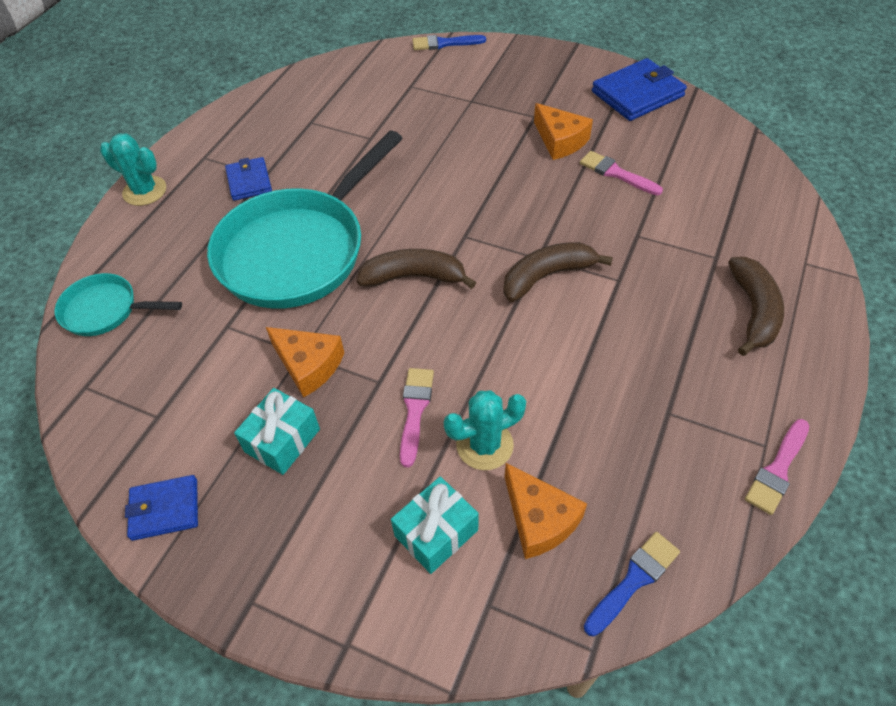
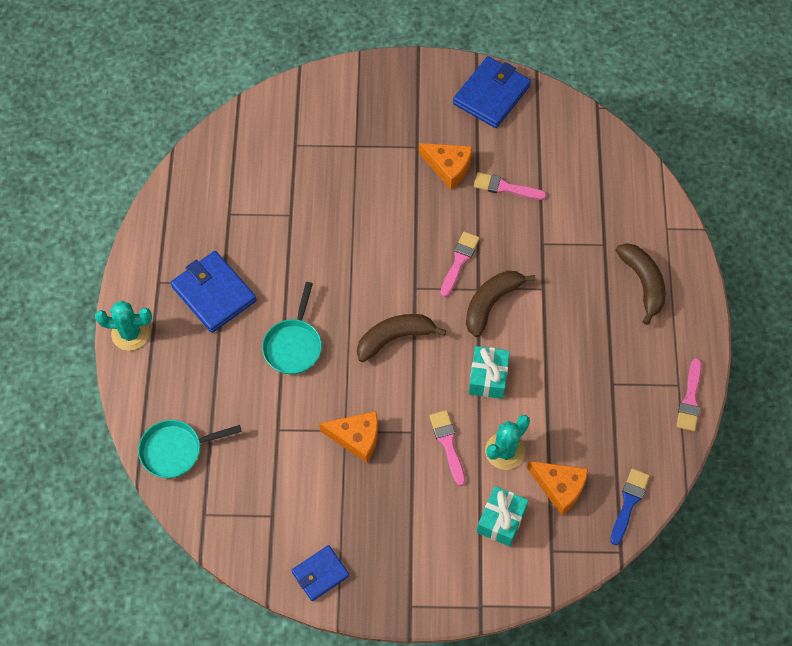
camera: 25 degrees left, 10 degrees up
turquoise pan [207,131,403,309] -> turquoise pan [262,282,322,374], size x0.48
blue wallet [225,157,272,201] -> blue wallet [171,251,256,333], size x1.65
turquoise gift [234,388,320,475] -> turquoise gift moved to [469,346,510,399]
blue brush [412,35,486,50] -> none
none -> pink brush [440,232,480,297]

